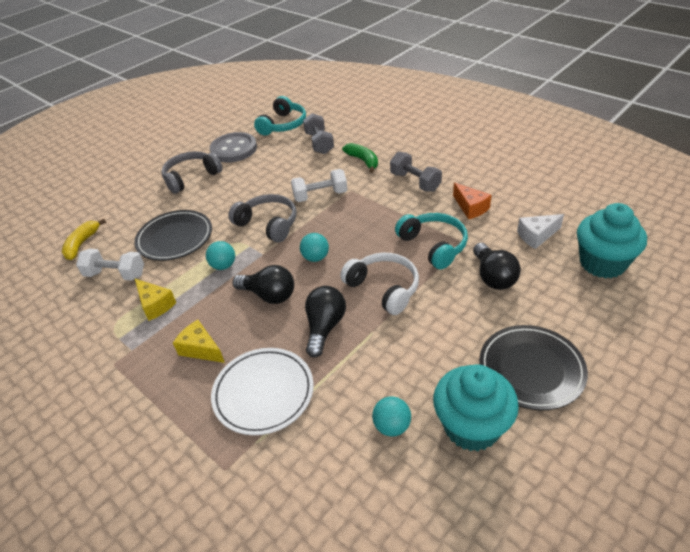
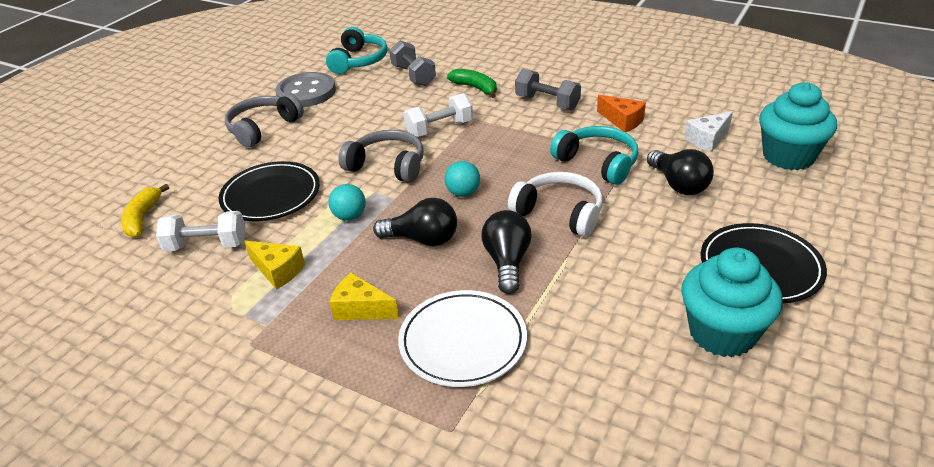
camera: 15 degrees left, 5 degrees down
turquoise ball [372,396,411,437] -> none

